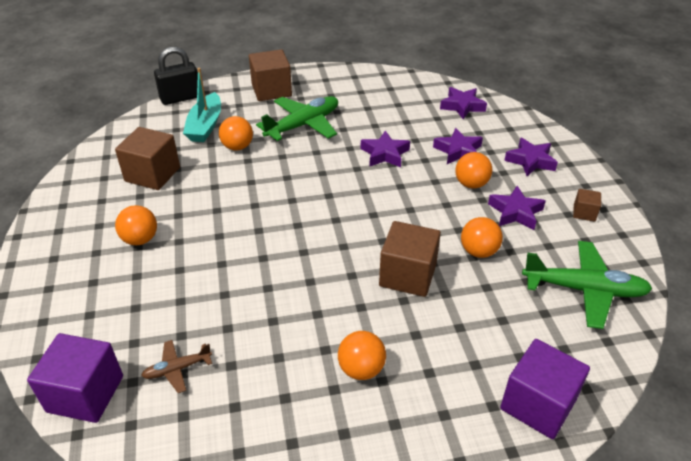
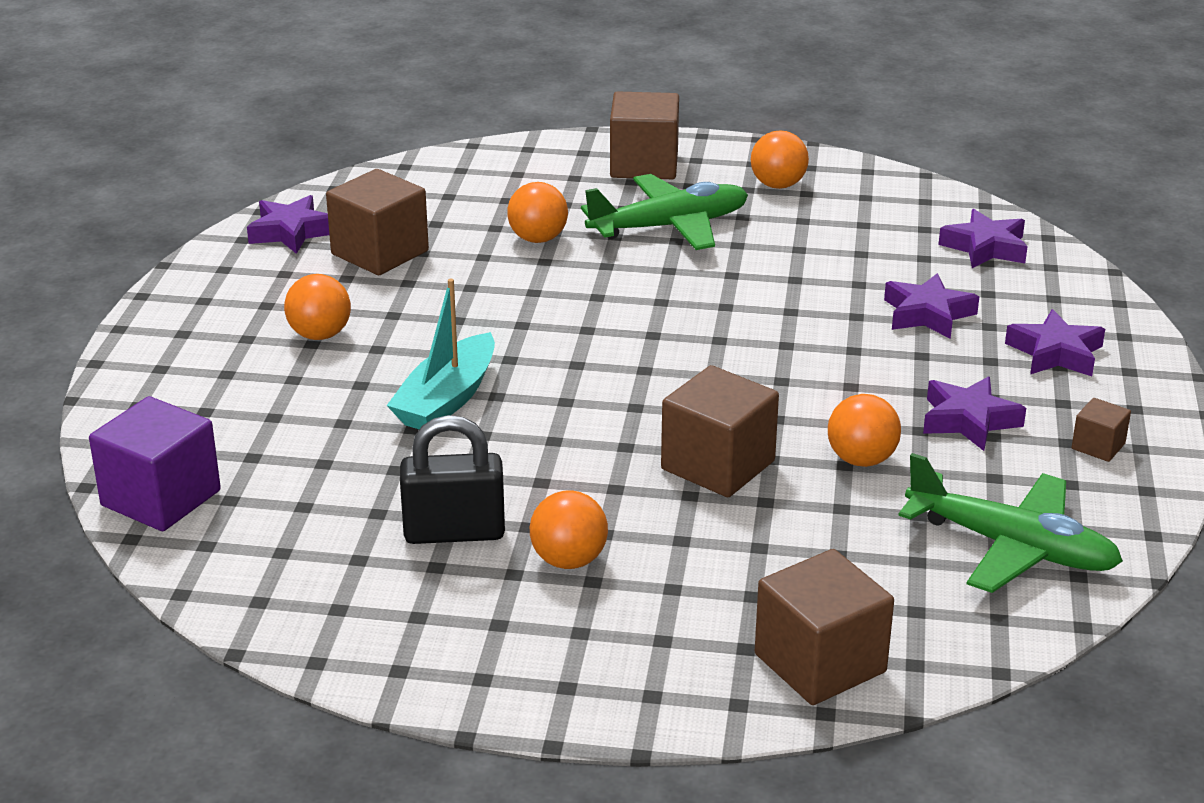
camera: 20 degrees right, 10 degrees down
brown plane [141,340,212,393] -> none
black padlock [154,47,198,105] -> black padlock moved to [400,415,505,544]
turquoise boat [183,68,221,142] -> turquoise boat moved to [386,279,495,429]
purple star [361,131,410,167] -> purple star moved to [247,195,329,254]
orange ball [455,152,492,189] -> orange ball moved to [751,130,809,189]
purple cube [500,339,590,439] -> brown cube [755,549,894,705]

